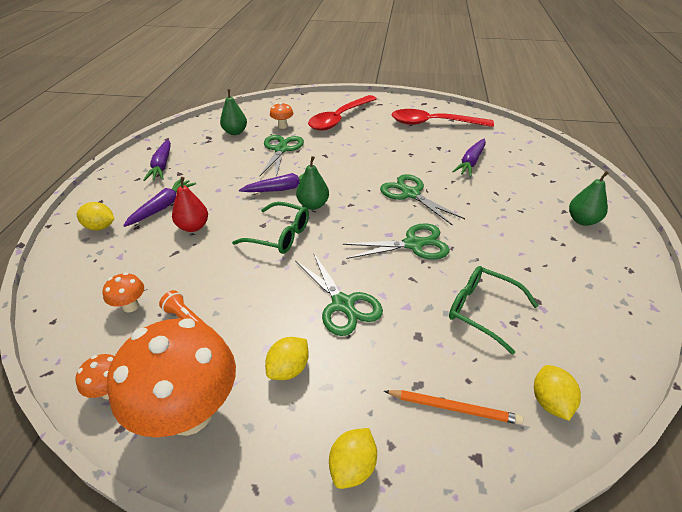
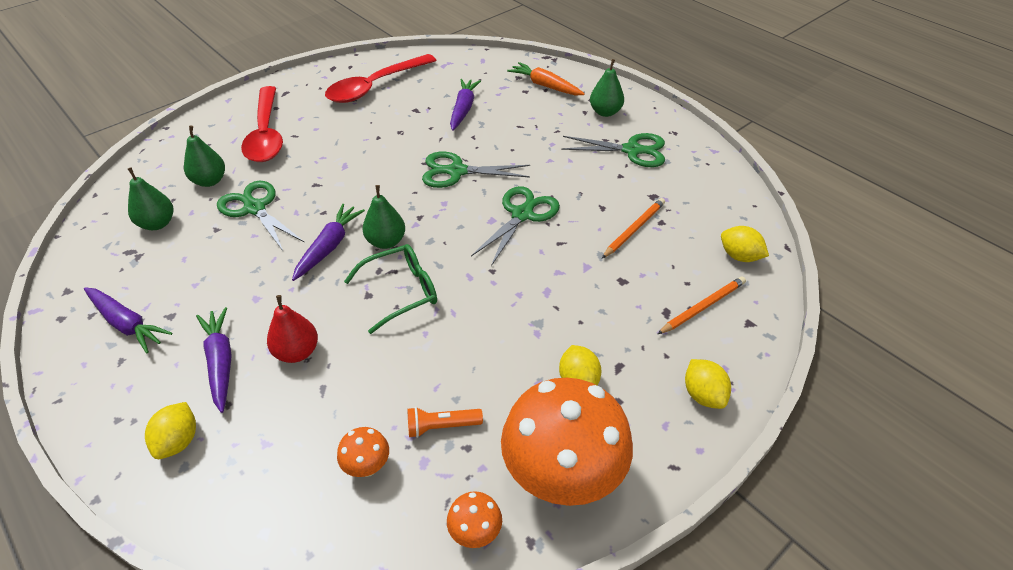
camera: 50 degrees left, 5 degrees up
yellow lemon [77,202,114,230] -> yellow lemon turned 45 degrees counterclockwise [145,402,196,459]
orange mushroom [270,102,293,129] -> green pear [184,125,225,187]
green scissors [295,252,383,336] -> green scissors moved to [561,133,665,167]
green glasses [449,266,538,354] -> orange pencil [602,198,665,258]
purple carrot [452,138,486,177] -> purple carrot turned 150 degrees counterclockwise [450,79,481,131]
none -> orange carrot [507,62,585,95]

